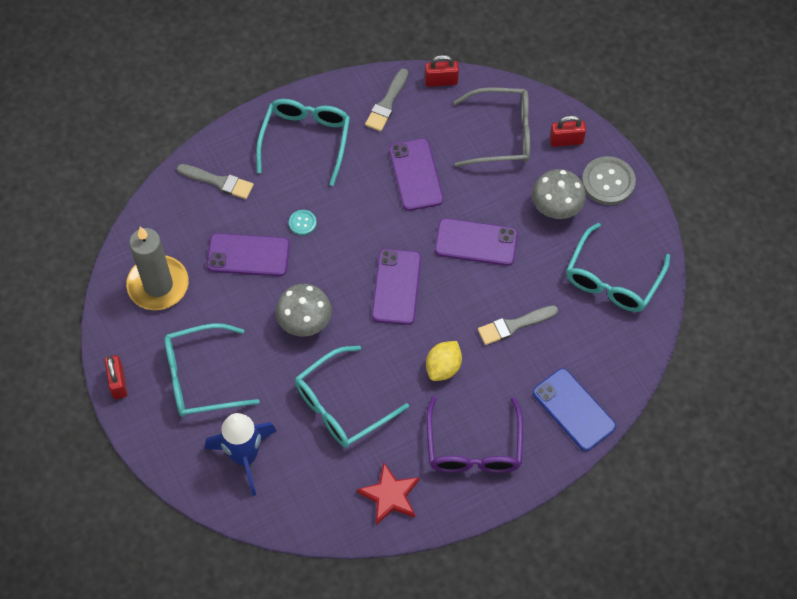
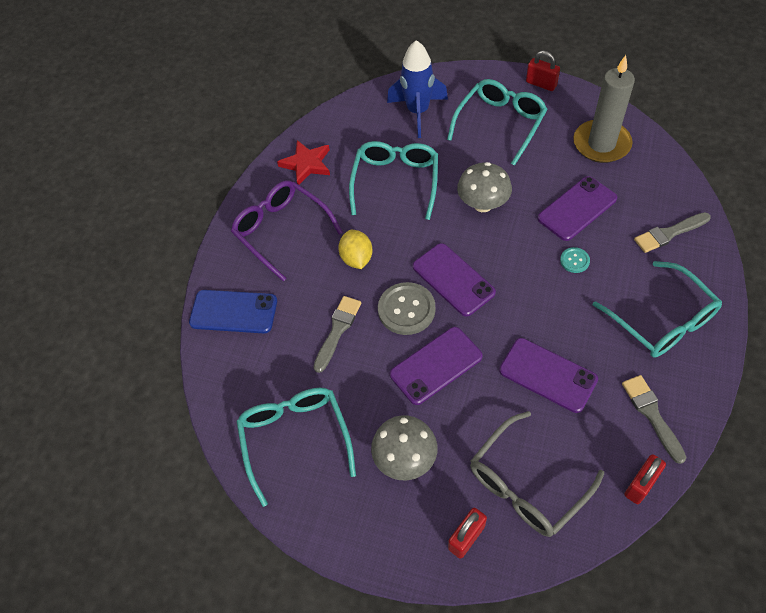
camera: 140 degrees right, 5 degrees down
grey button [582,156,636,205] -> grey button moved to [378,282,435,335]

